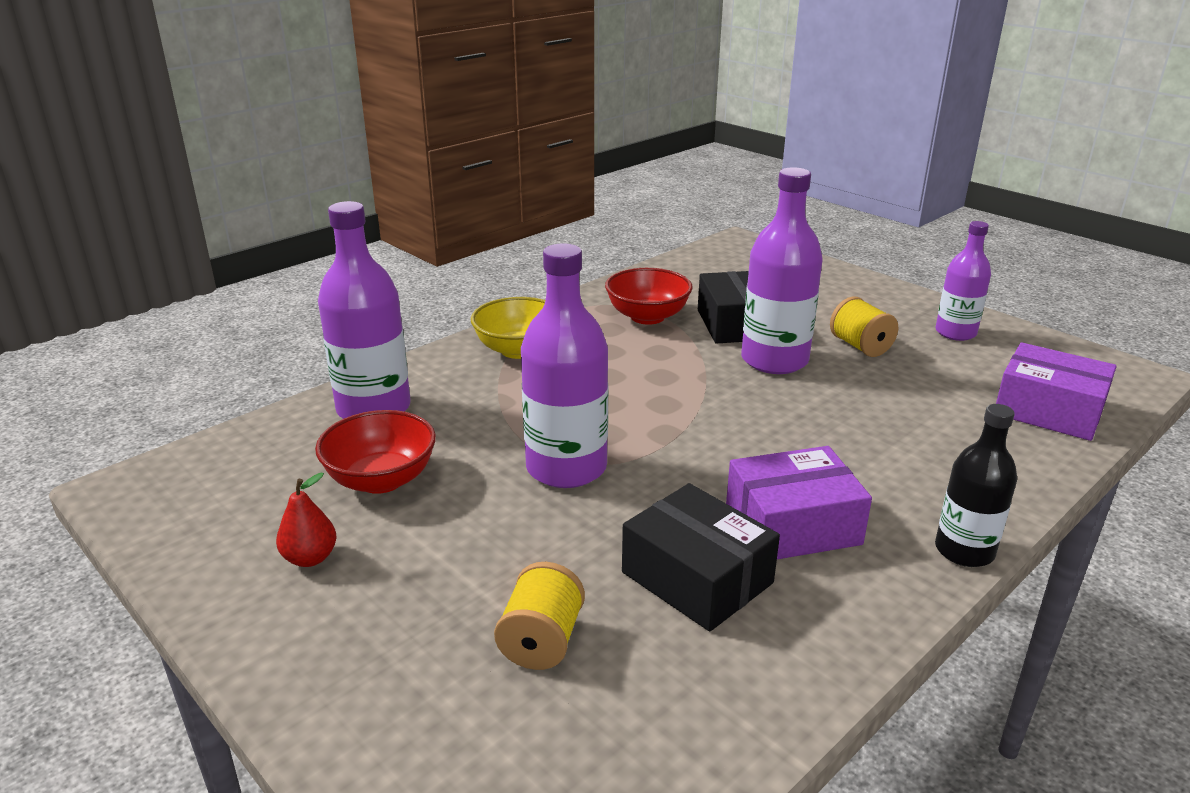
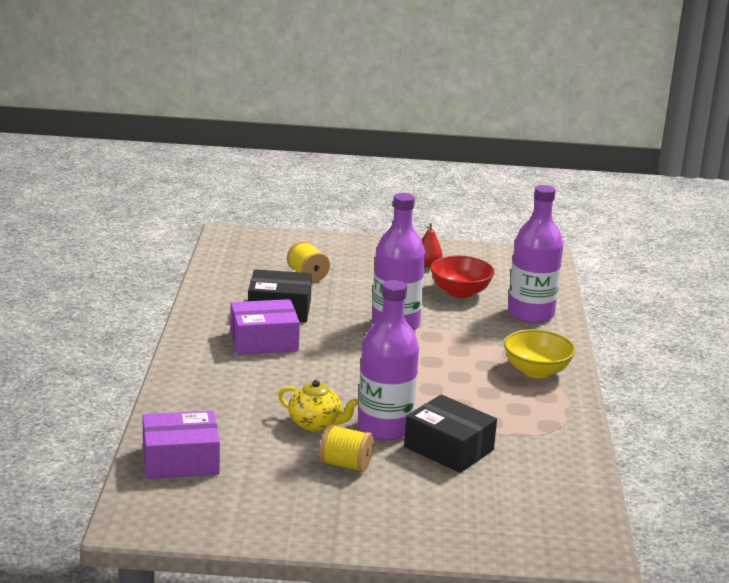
camera: 135 degrees right, 5 degrees down
red bowl [605,268,692,325] -> none
purple box [726,446,872,559] -> purple box turned 45 degrees clockwise [230,299,300,355]
purple bottle [935,221,991,341] -> none
black bottle [935,404,1017,567] -> none
none -> yellow teapot [278,380,359,431]

